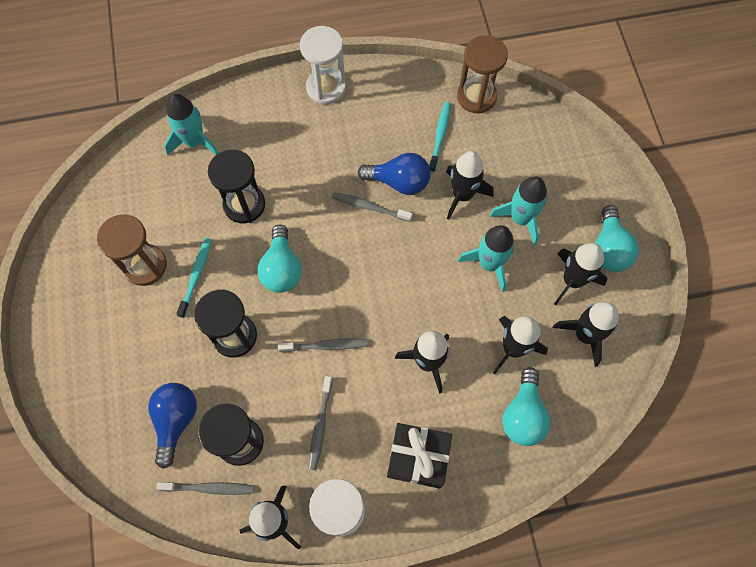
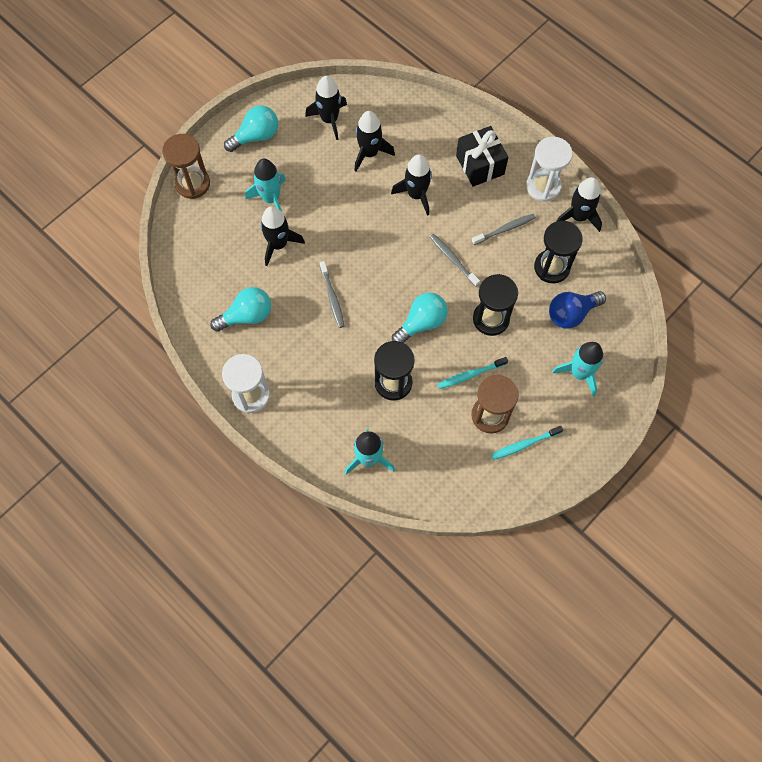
camera: 125 degrees left, 0 degrees up
grey toothbrush [156,482,254,495] -> none
blue light bulb [358,153,431,195] -> none
turquoise toothbrush [429,102,451,172] -> turquoise toothbrush moved to [491,426,563,460]
brown hourglass [457,35,508,114] -> brown hourglass moved to [162,134,210,199]
turquoise rocket [458,225,514,292] -> turquoise rocket moved to [552,342,603,397]
turquoise light bulb [502,367,551,446] -> turquoise light bulb moved to [210,287,271,332]
black rocket [554,243,607,305] -> none

